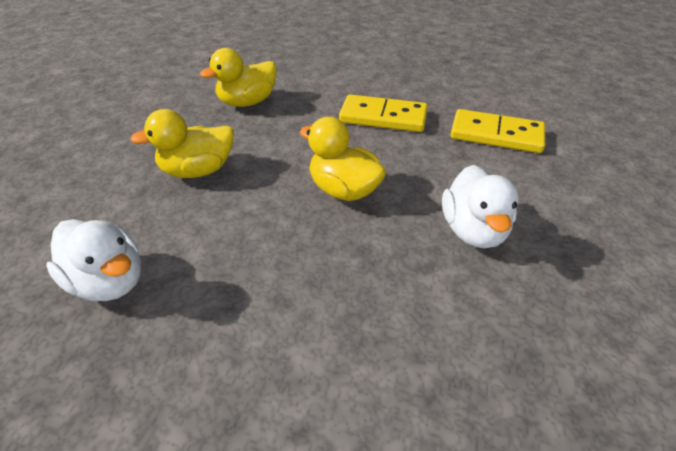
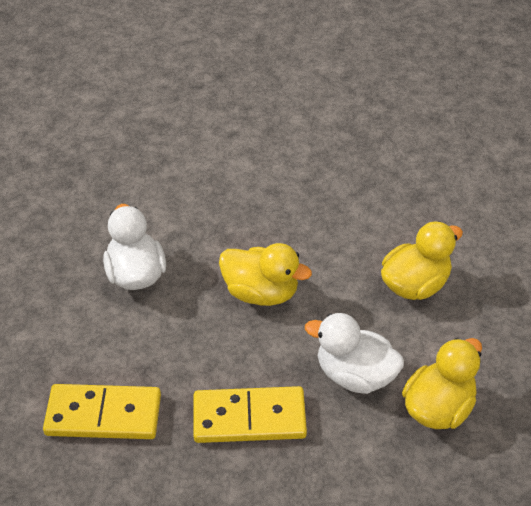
camera: 165 degrees right, 5 degrees up
white duck [46,219,141,301] -> white duck moved to [305,313,404,394]

